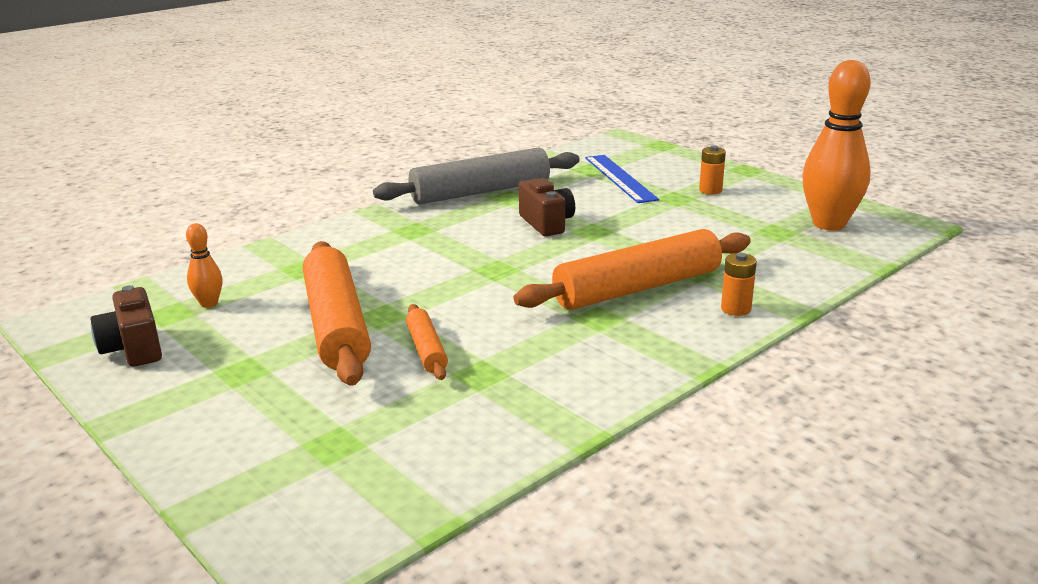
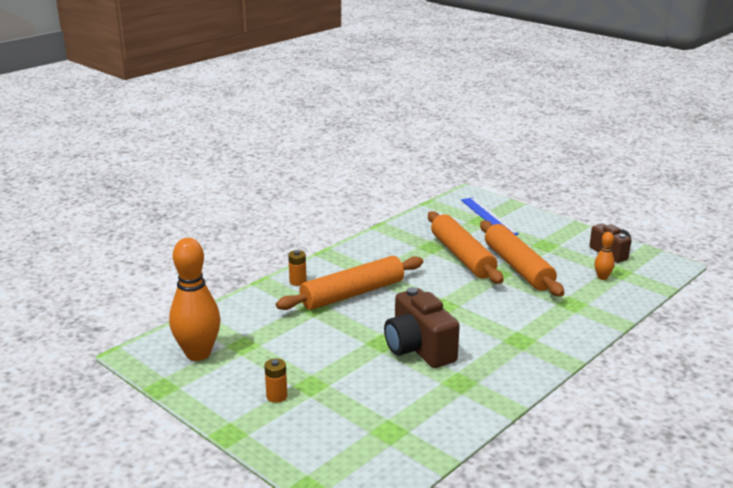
camera: 175 degrees right, 0 degrees up
grey rolling pin [373,147,580,205] -> none
orange rolling pin [406,304,448,380] -> orange rolling pin [428,211,504,284], size x2.08
brown camera [519,178,575,236] -> brown camera [384,287,460,368], size x1.58
blue ruler [585,155,659,203] -> blue ruler moved to [461,197,519,235]

